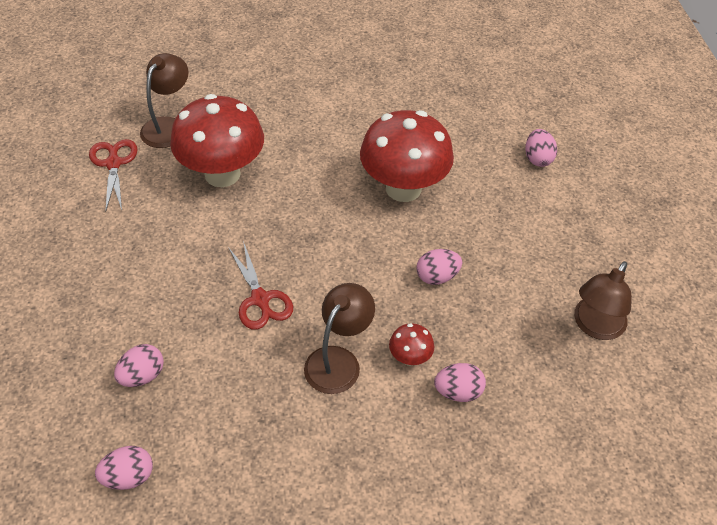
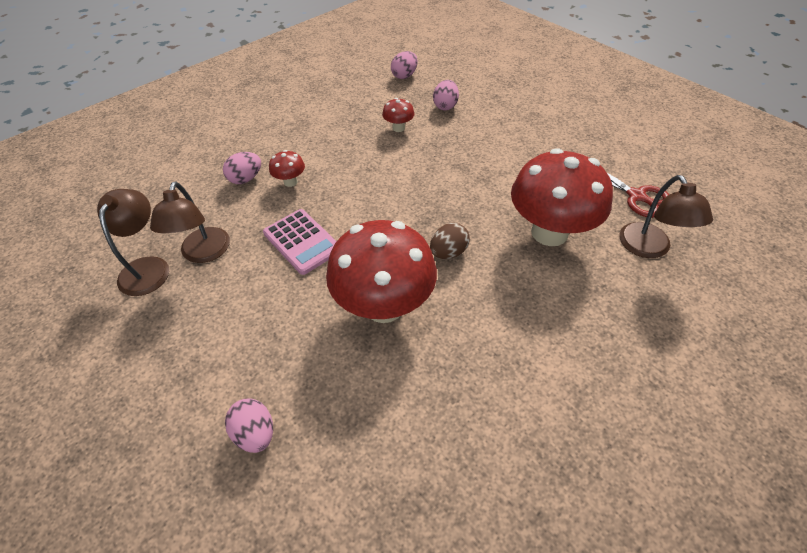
camera: 150 degrees right, 0 degrees up
red scissors [228,241,293,330] -> none
brown lamp [304,283,375,394] -> brown lamp moved to [150,181,230,263]
pink egg [416,249,462,285] -> pink calculator [263,209,337,275]
none -> red mushroom [382,98,415,132]
none -> brown egg [430,223,470,259]

